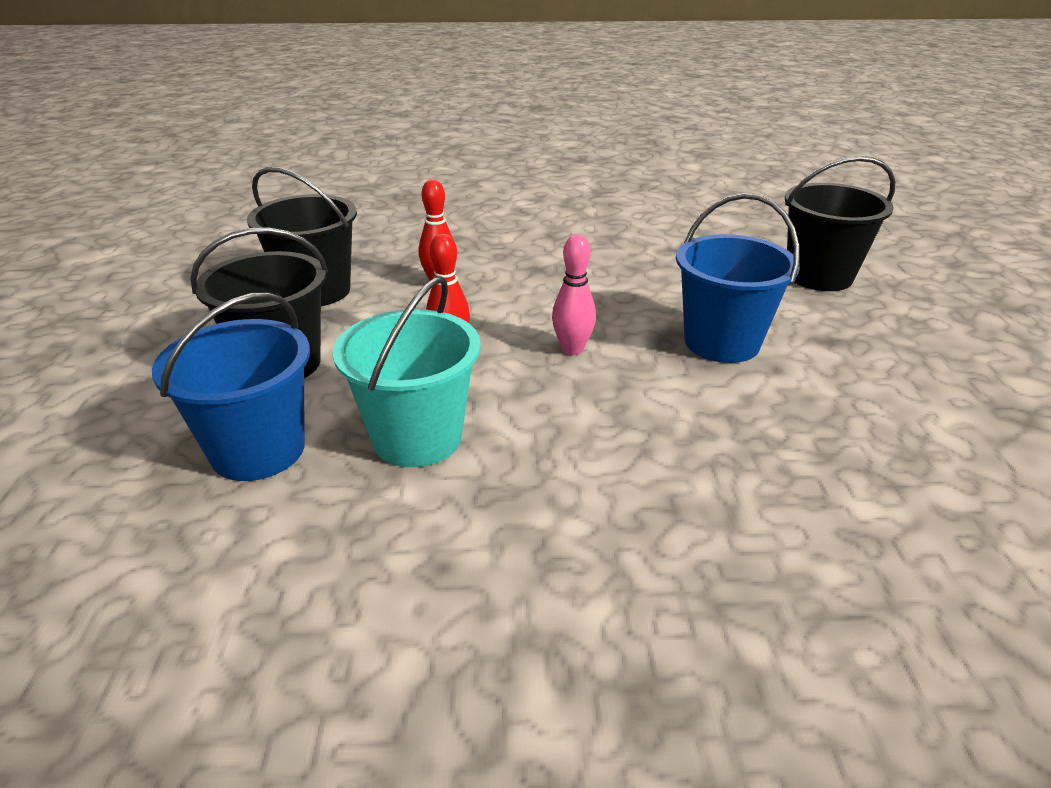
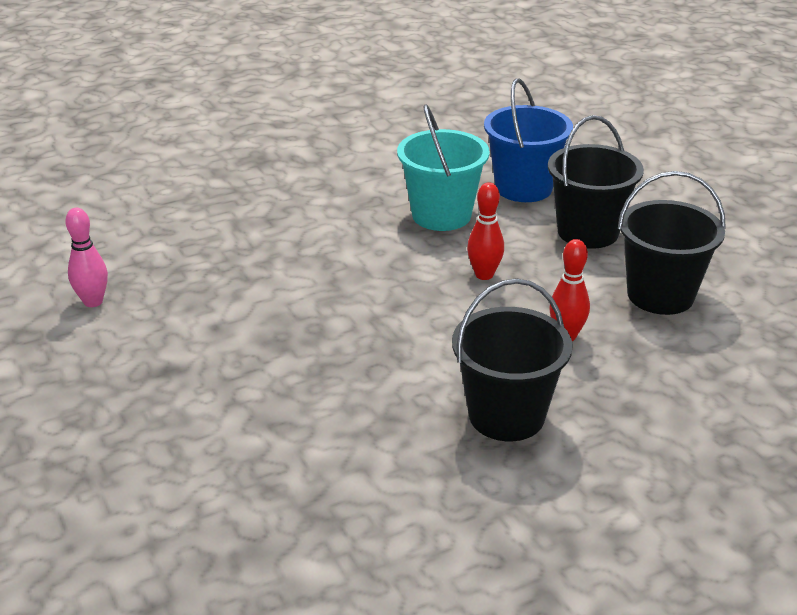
camera: 155 degrees right, 0 degrees up
pink bowling pin [552,234,596,355] -> pink bowling pin moved to [65,208,108,307]
blue bucket [676,193,800,363] -> none
black bucket [785,156,895,291] -> black bucket moved to [452,278,573,441]

